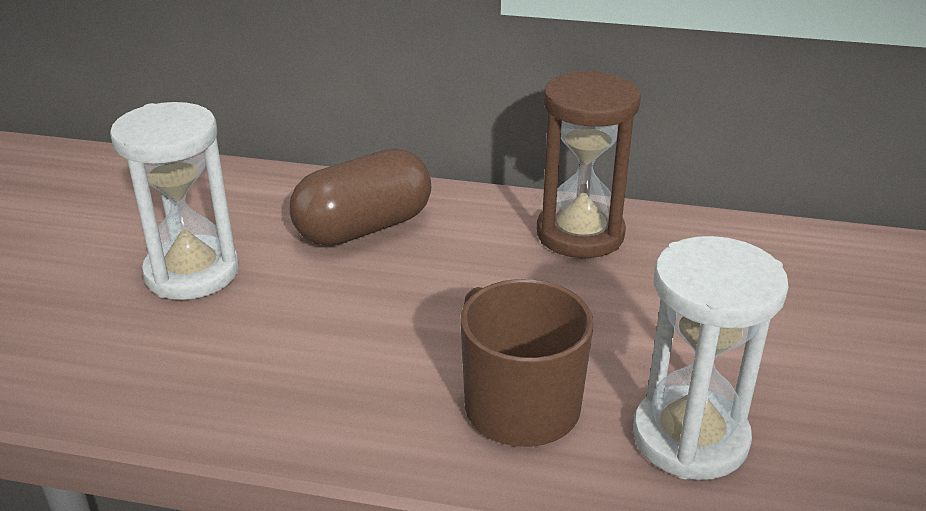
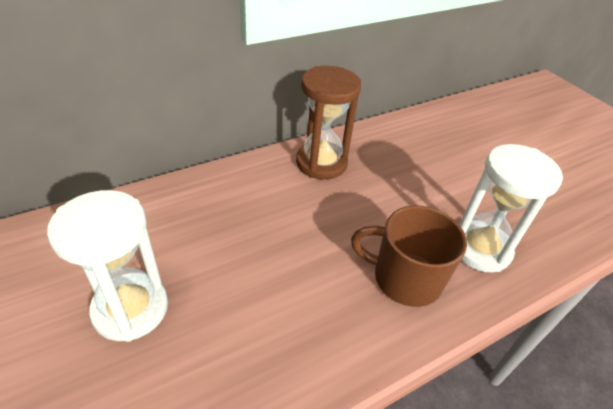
camera: 45 degrees left, 10 degrees up
brown capsule [290,149,431,246] -> none

